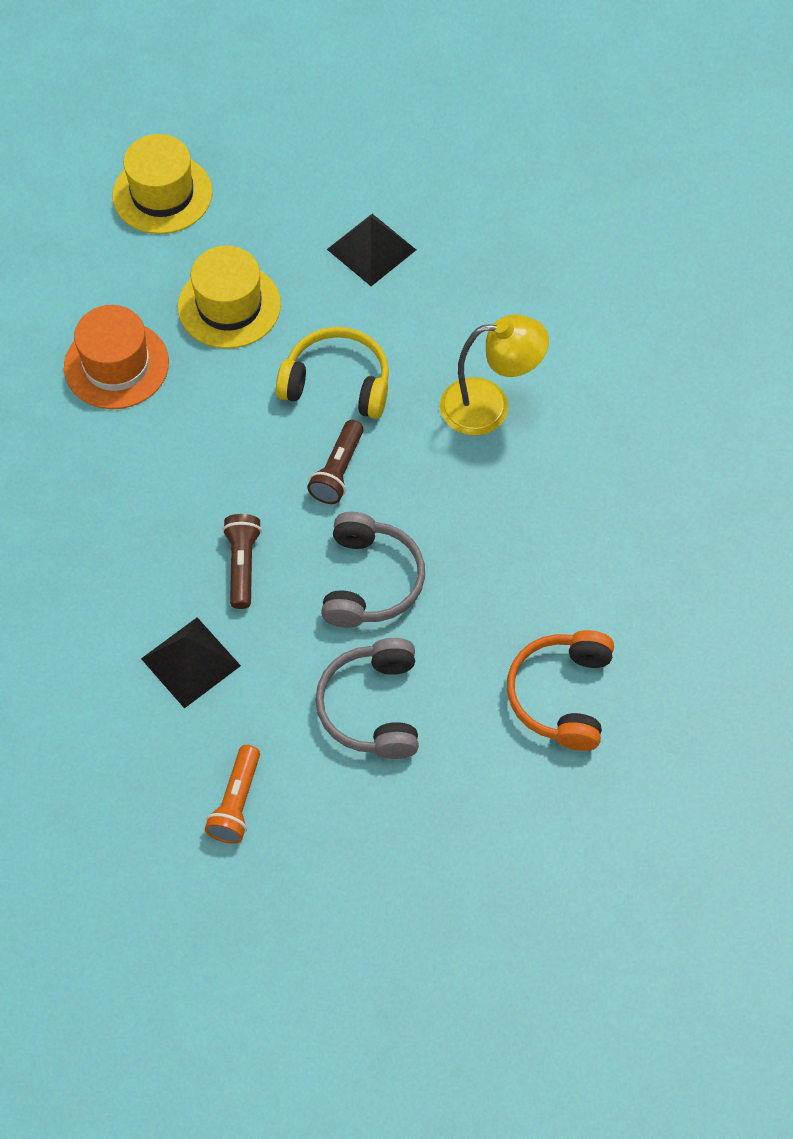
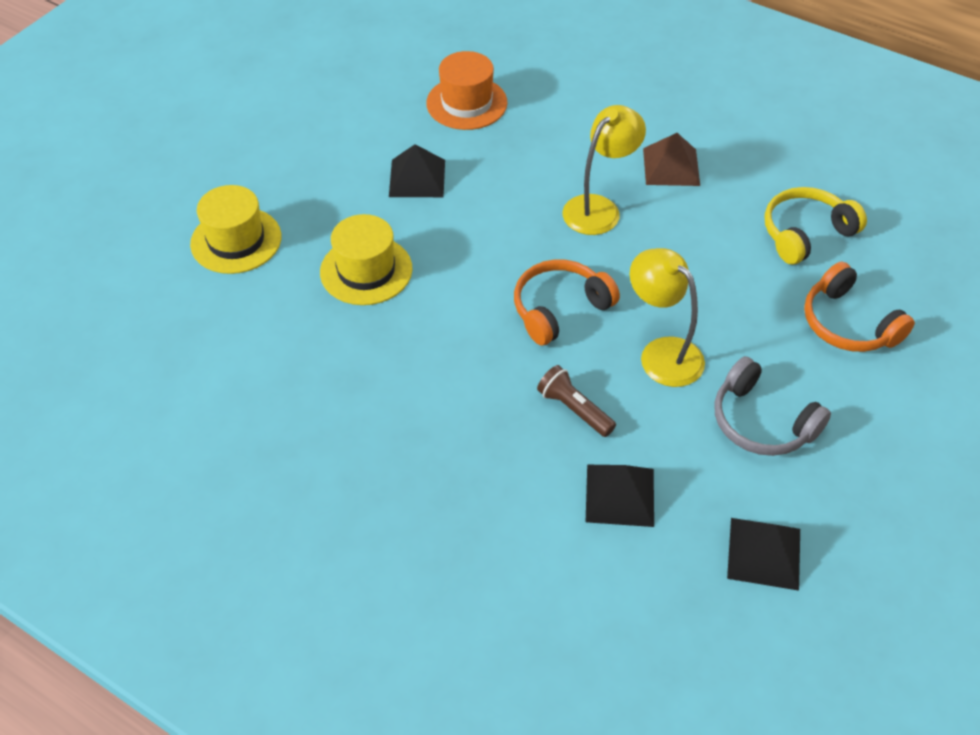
camera: 45 degrees left, 10 degrees down
orange hat [64,305,169,409] -> orange hat moved to [426,51,508,130]
orange flashlight [205,745,260,844] -> black pyramid [727,518,800,591]
yellow headphones [276,327,389,419] -> yellow headphones moved to [765,187,867,264]
brown flashlight [307,420,363,504] -> orange headphones [514,259,620,346]
grey headphones [321,512,425,628] -> yellow lamp [630,248,705,387]
none -> brown pyramid [643,133,700,186]

